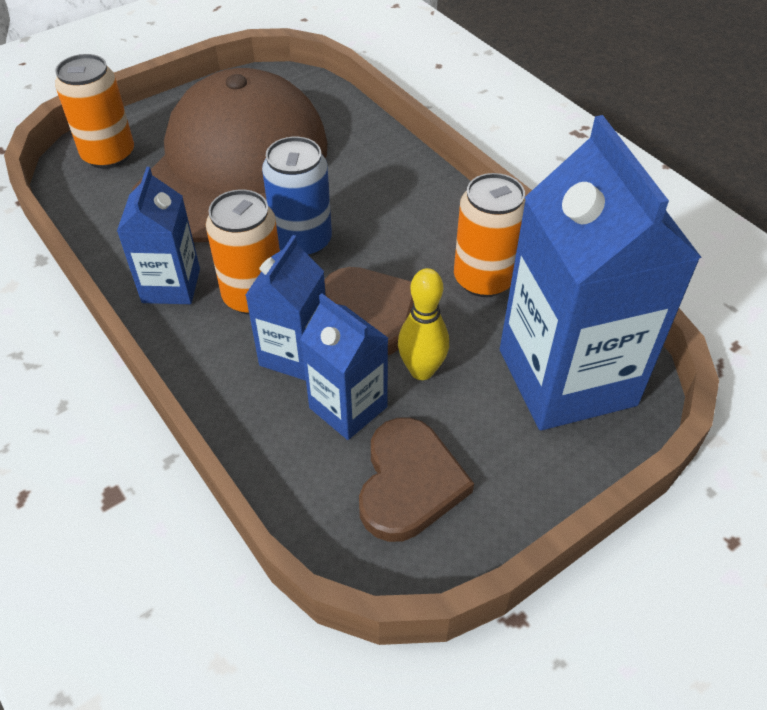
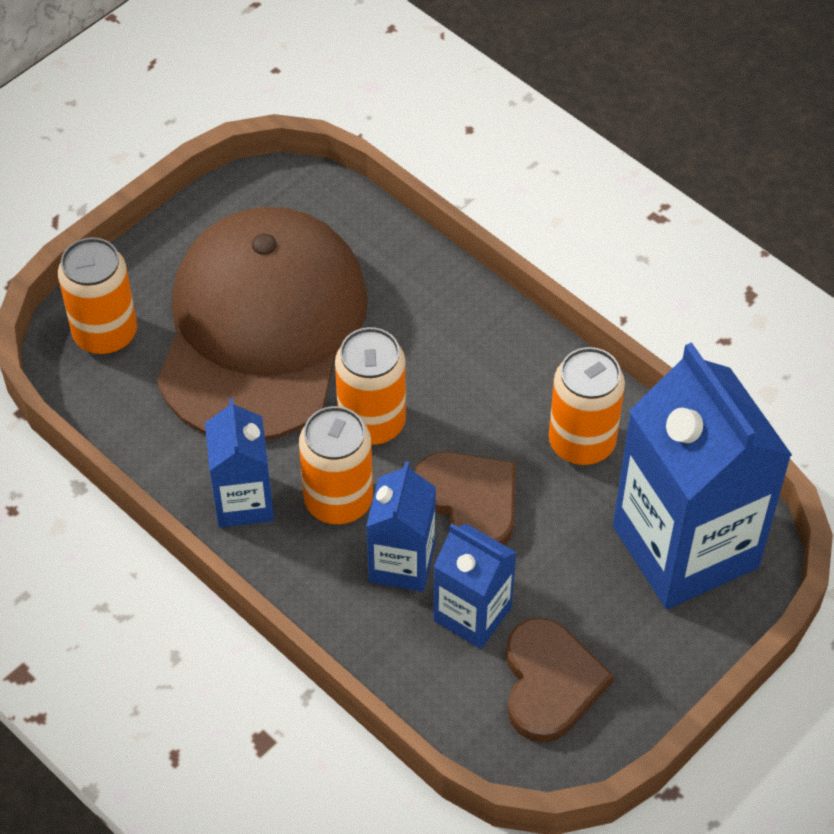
camera: 10 degrees left, 5 degrees up
blue can [262,137,332,257] -> orange can [335,327,406,445]
yellow bowling pin [398,268,449,380] -> none

